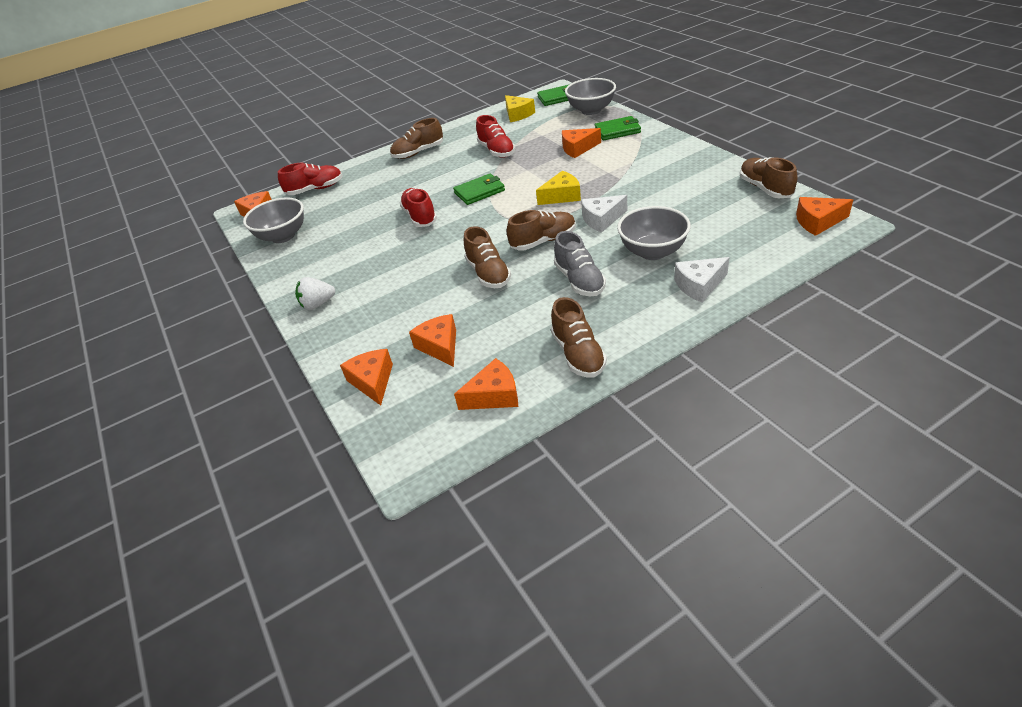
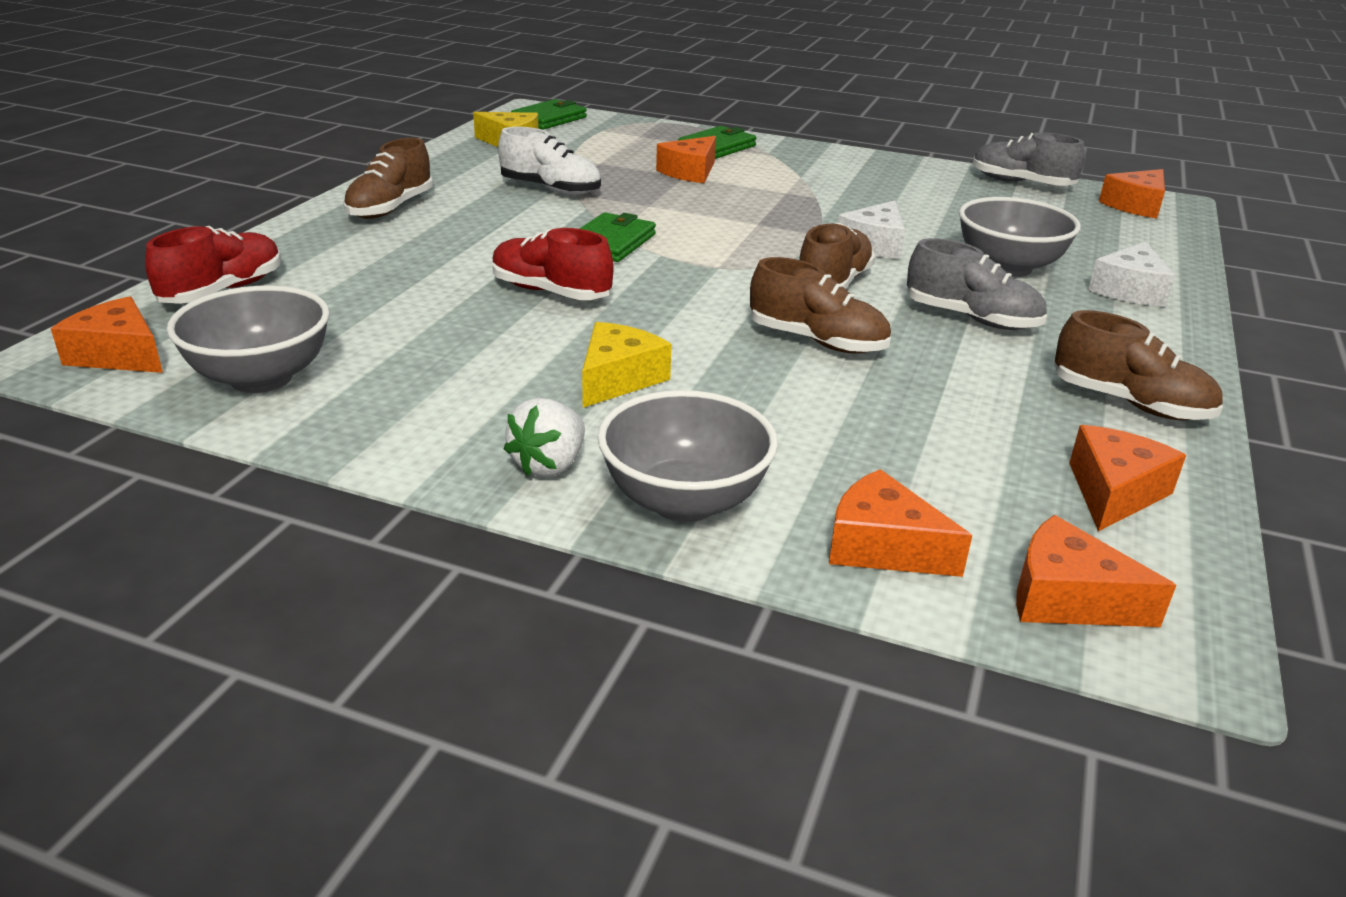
camera: 45 degrees left, 10 degrees down
orange cheese [409,314,456,367] -> orange cheese moved to [1016,515,1176,627]
red shoe [476,115,515,158] -> white shoe [498,127,601,195]
yellow cheese [536,171,581,205] -> yellow cheese moved to [582,322,672,408]
grey bowl [565,78,616,115] -> grey bowl moved to [597,390,778,522]
brown shoe [740,157,797,198] -> grey shoe [973,132,1085,186]

